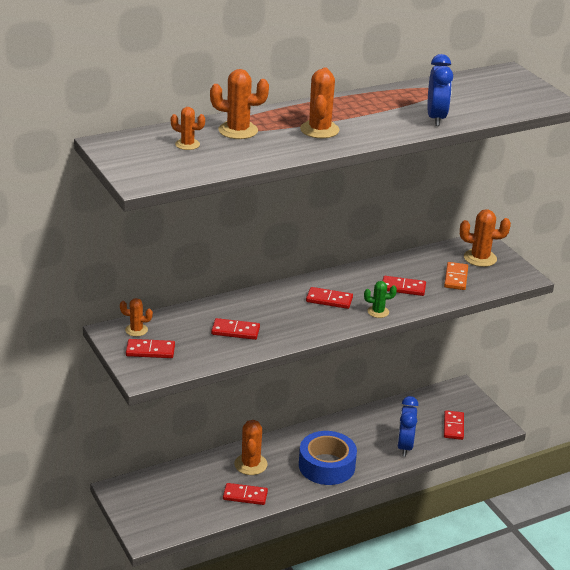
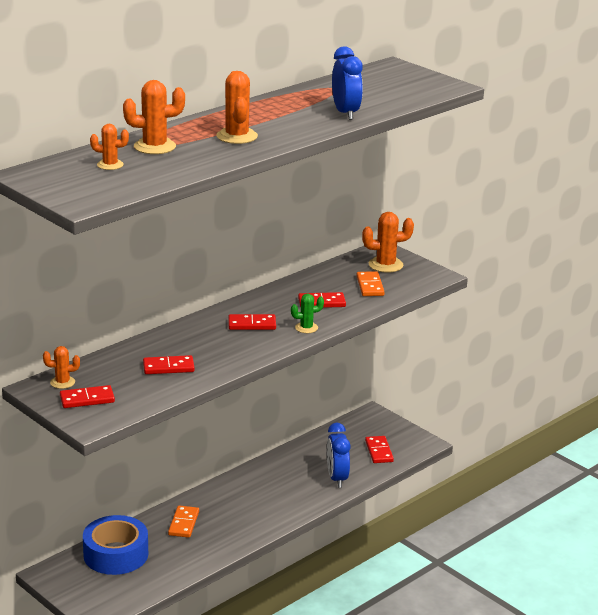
camera: 15 degrees left, 5 degrees down
red domino [223,483,268,505] -> none
orange cactus [234,420,268,475] -> orange domino [168,506,199,538]
blue tape [299,431,357,485] -> blue tape moved to [83,515,148,575]

